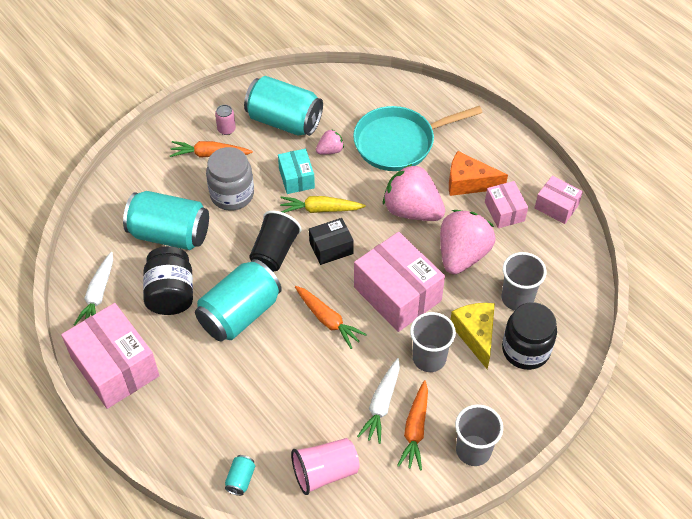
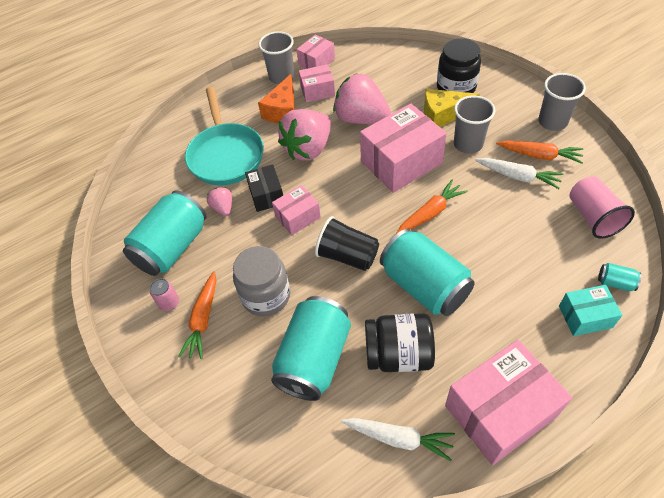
camera: 80 degrees left, 0 degrees up
turquoise box [278,149,315,194] -> turquoise box moved to [559,285,622,336]
yellow carrot [280,196,366,213] -> pink box [272,185,321,235]
black box [309,218,354,265] -> black box moved to [245,165,283,212]
grey cup [502,252,546,310] -> grey cup moved to [258,31,294,84]

